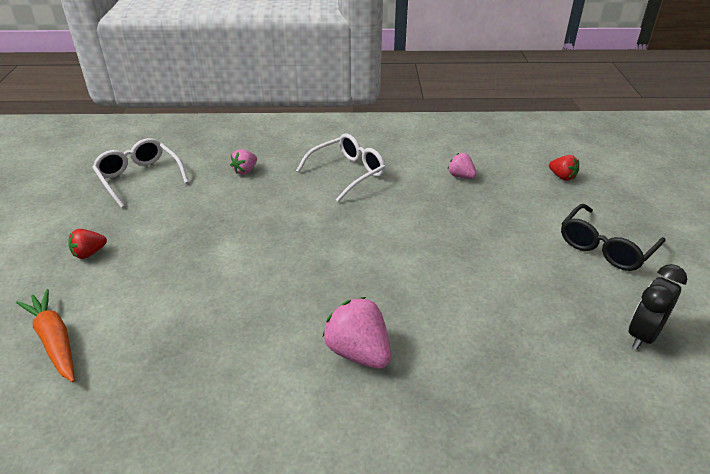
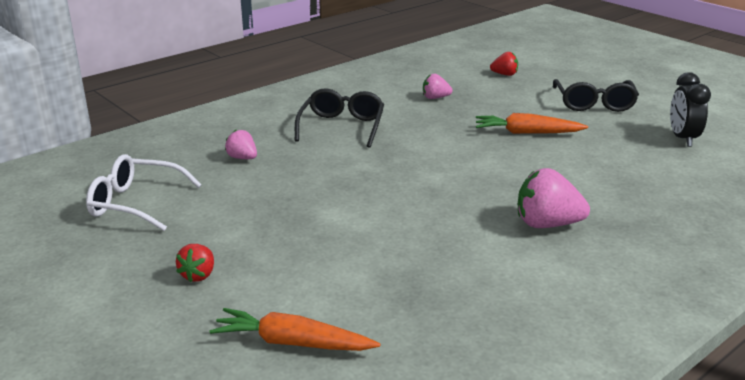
camera: 40 degrees left, 10 degrees down
pink strawberry [230,149,257,175] -> pink strawberry turned 135 degrees clockwise [225,130,257,159]
white glasses [296,134,385,202] -> black glasses [295,88,384,148]
none -> orange carrot [476,113,588,134]

